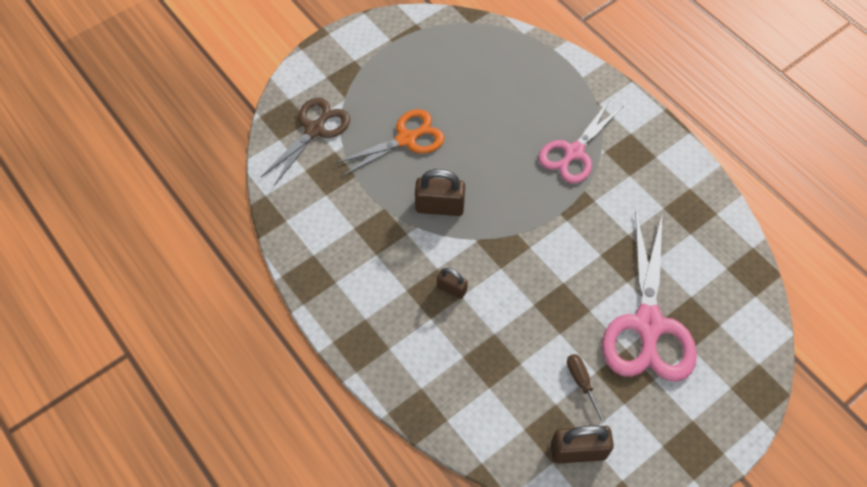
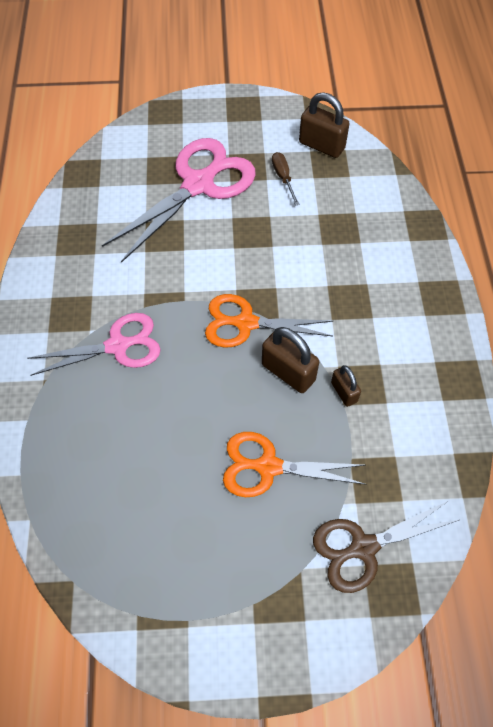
camera: 145 degrees left, 0 degrees up
brown padlock [437,268,468,299] -> brown padlock moved to [331,365,361,407]
brown screwdriver [567,354,608,426] -> brown screwdriver turned 150 degrees clockwise [272,152,299,206]
none -> orange scissors [205,294,333,348]

